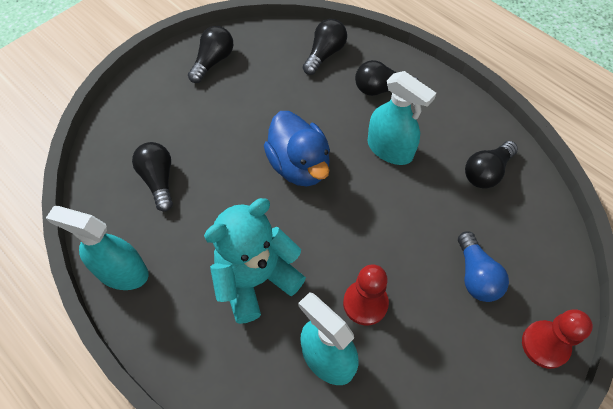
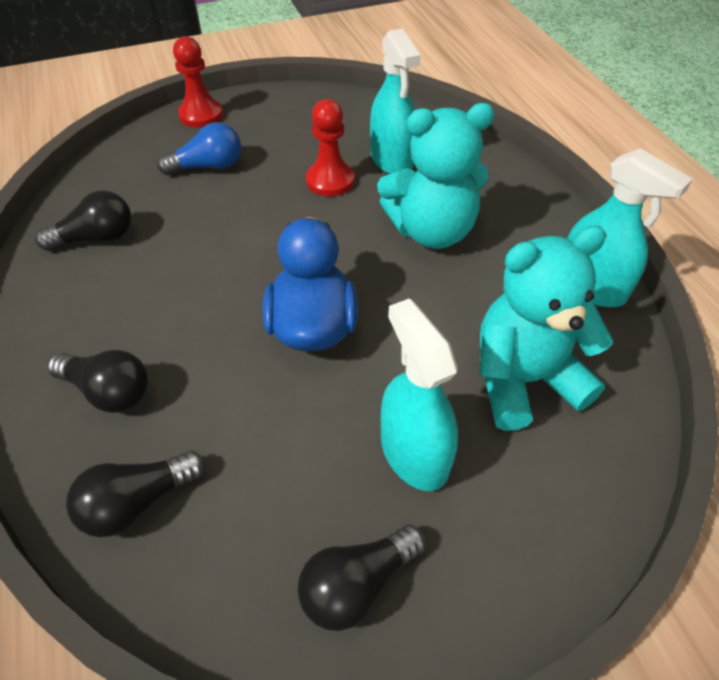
camera: 155 degrees left, 10 degrees down
black light bulb [132,142,173,212] -> turquoise teddy bear [479,225,613,431]
turquoise spray bottle [368,71,436,165] -> turquoise spray bottle moved to [381,298,458,491]
blue light bulb [458,231,509,302] -> blue light bulb turned 60 degrees clockwise [157,122,241,175]

